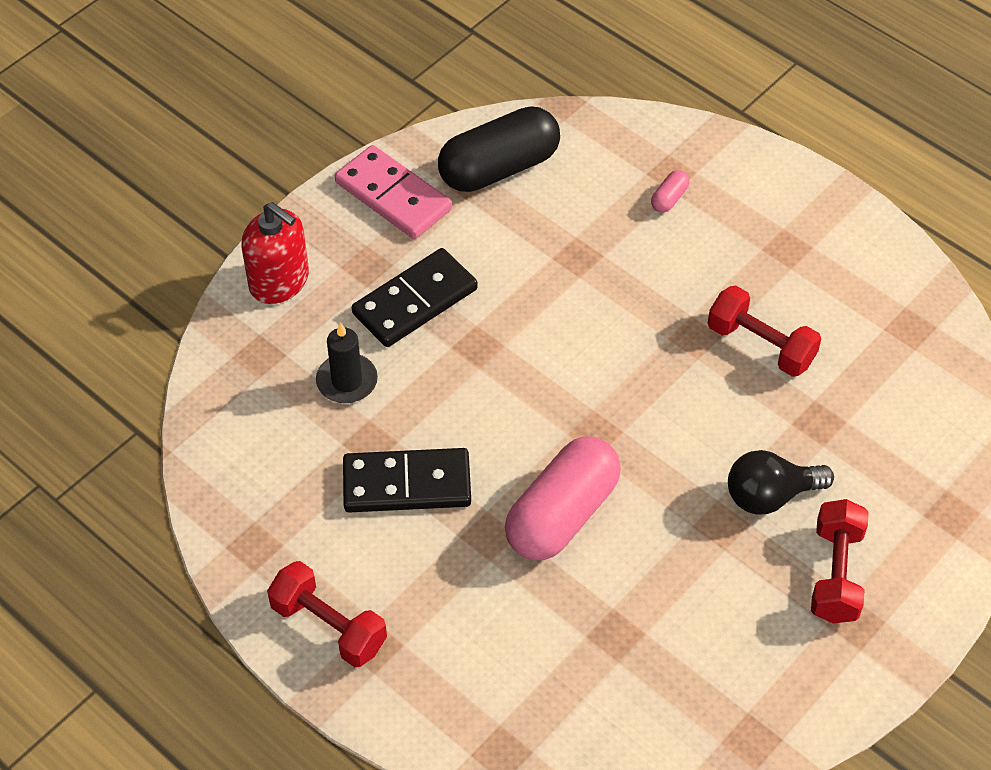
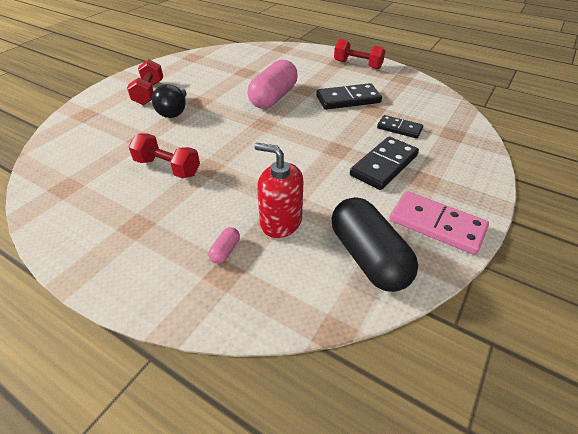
camera: 170 degrees right, 10 degrees down
red soap dispenser [241,202,309,304] -> red soap dispenser moved to [255,143,303,238]
black candle [316,322,378,403] -> black domino [377,115,423,138]
black capsule [438,106,560,192] -> black capsule turned 75 degrees counterclockwise [332,197,418,292]
black light bulb [728,450,834,515] -> black light bulb turned 120 degrees clockwise [152,84,186,118]

